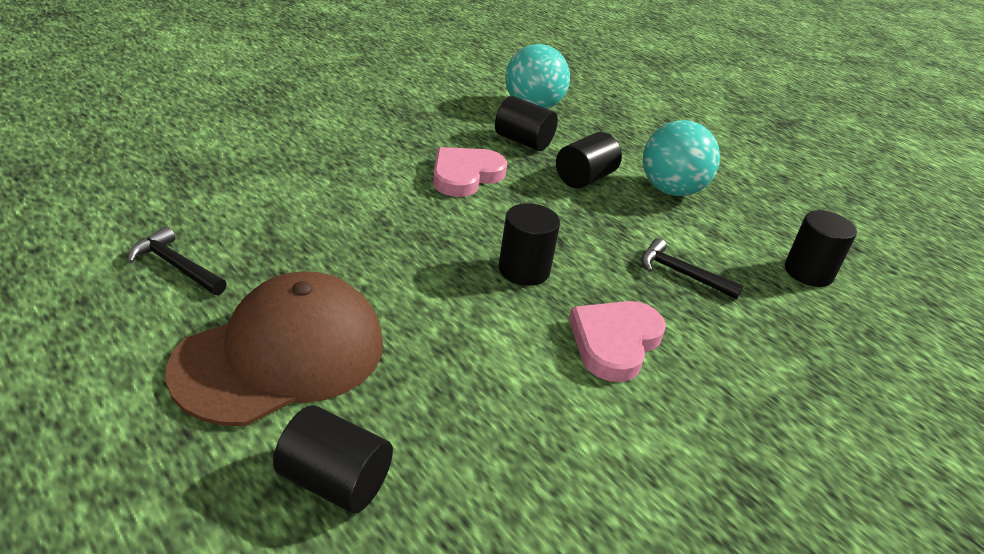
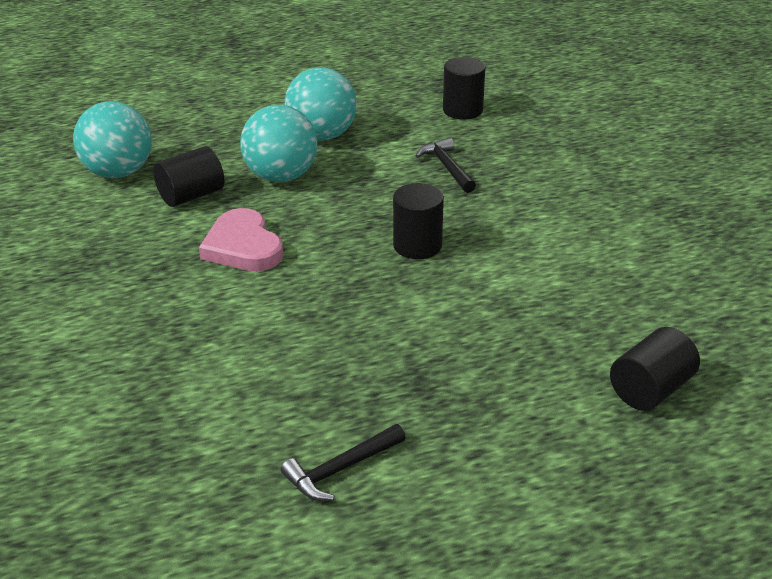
camera: 65 degrees left, 0 degrees up
brown cap [166,271,383,426] -> none
black cylinder [556,132,622,188] -> turquoise ball [240,105,317,182]
pink heart [569,301,666,382] -> none
black hammer [641,238,744,299] -> black hammer turned 105 degrees clockwise [416,138,476,193]

